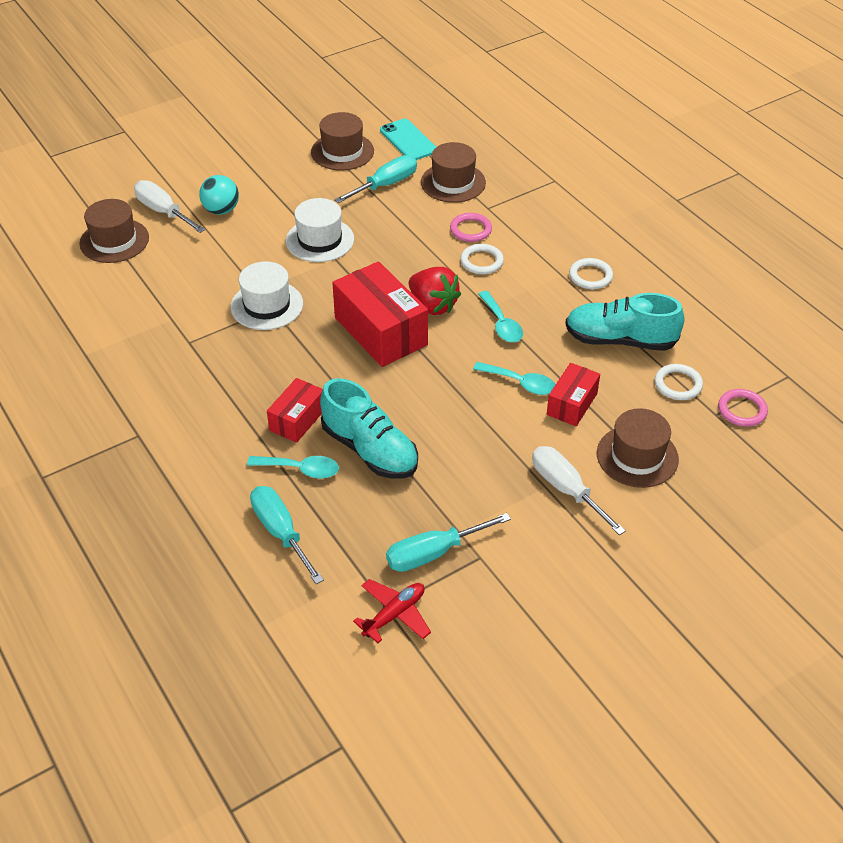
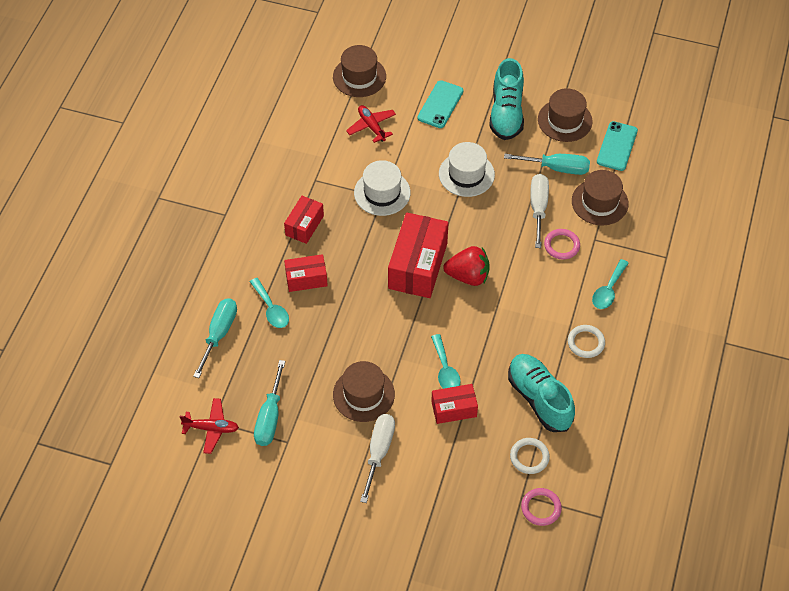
camera: 50 degrees right, 10 degrees up
white screwdriver [134,180,205,233] -> white screwdriver moved to [530,174,549,248]
turquoise ball [199,175,239,215] -> turquoise phone [417,80,464,128]
turquoise shoe [320,378,418,479] -> turquoise shoe moved to [489,58,524,140]
turquoise screwdriver [386,513,511,572] -> turquoise screwdriver turned 105 degrees counterclockwise [254,360,285,446]
red strawberry [409,267,461,315] -> red strawberry turned 90 degrees counterclockwise [443,246,490,286]
white ring [460,244,504,274] -> none
turquoise spoon [478,291,523,342] -> turquoise spoon moved to [592,259,629,309]
brown hat [597,408,679,488] -> brown hat moved to [333,361,395,422]
none -> red box [284,196,324,244]
none -> red plane [346,105,396,143]

